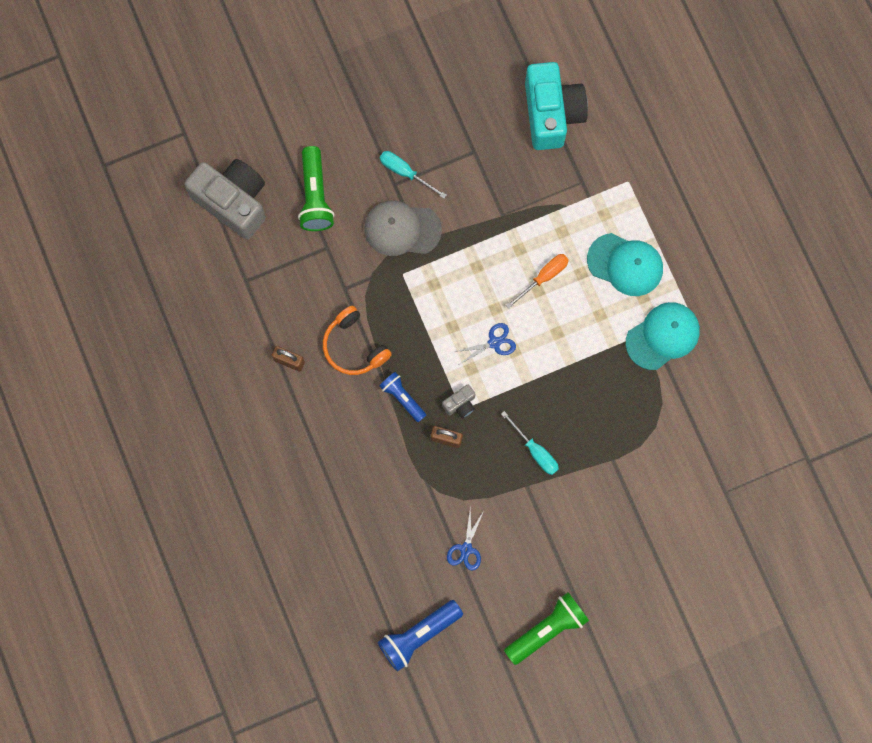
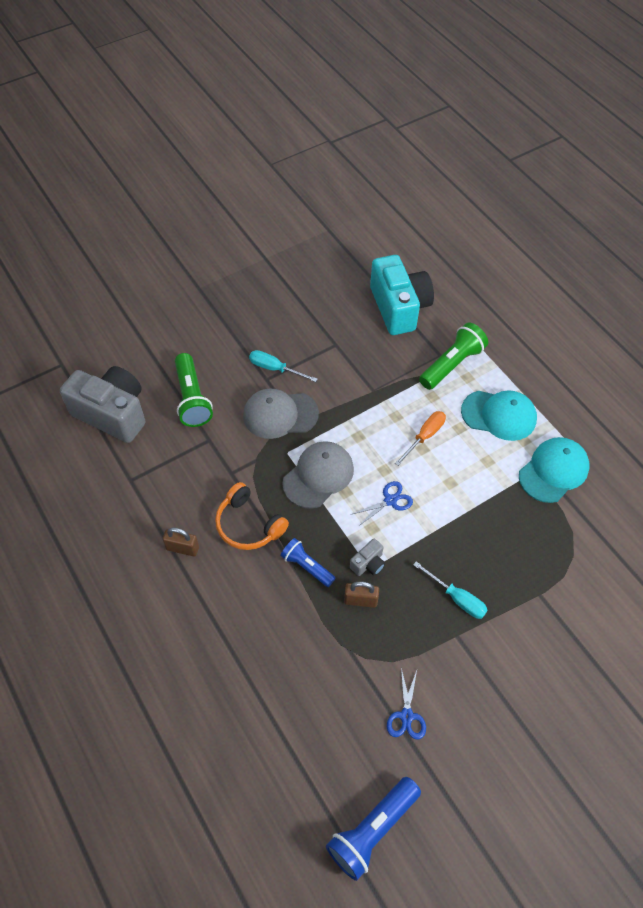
camera: 10 degrees left, 20 degrees down
green flashlight [504,592,589,665] -> green flashlight moved to [419,323,488,390]
none -> grey cap [282,441,354,508]

